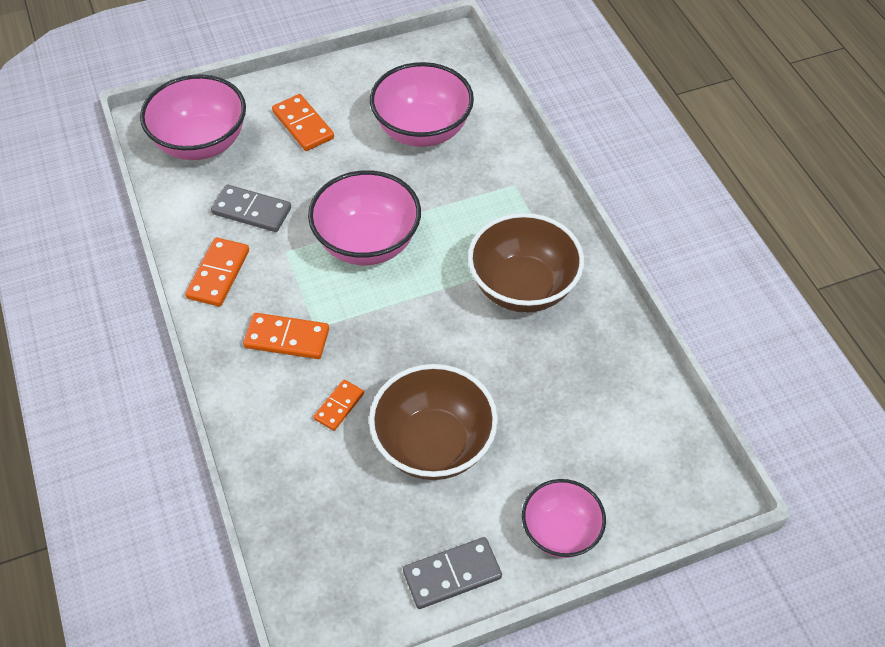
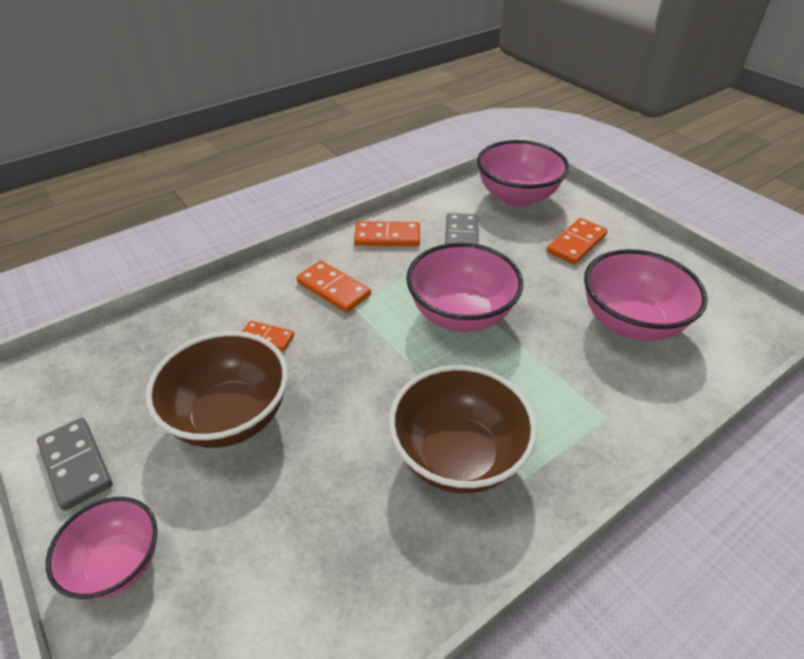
camera: 75 degrees right, 10 degrees down
orange domino [243,313,329,359] -> orange domino turned 45 degrees counterclockwise [297,261,371,313]

